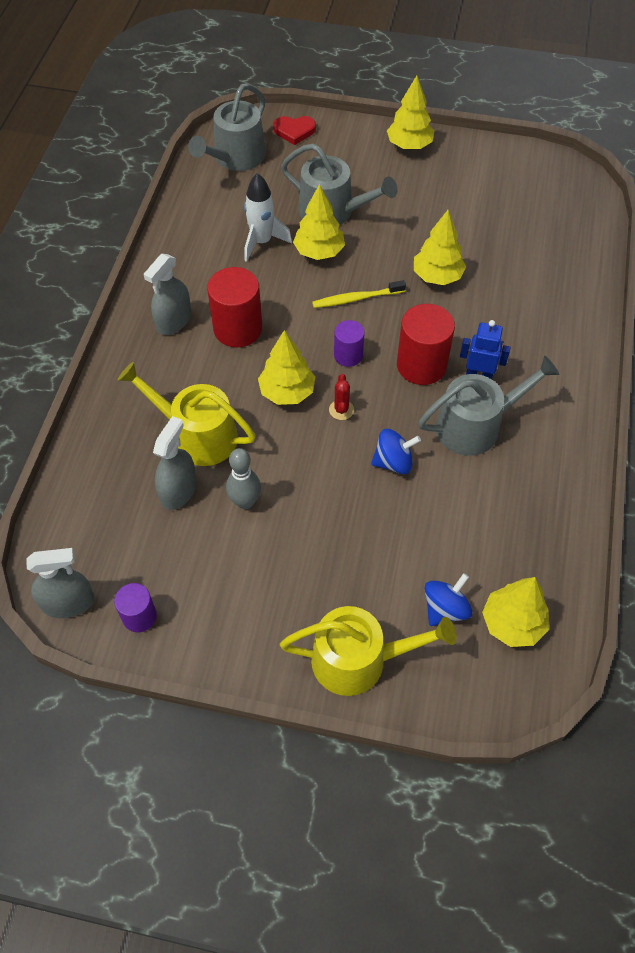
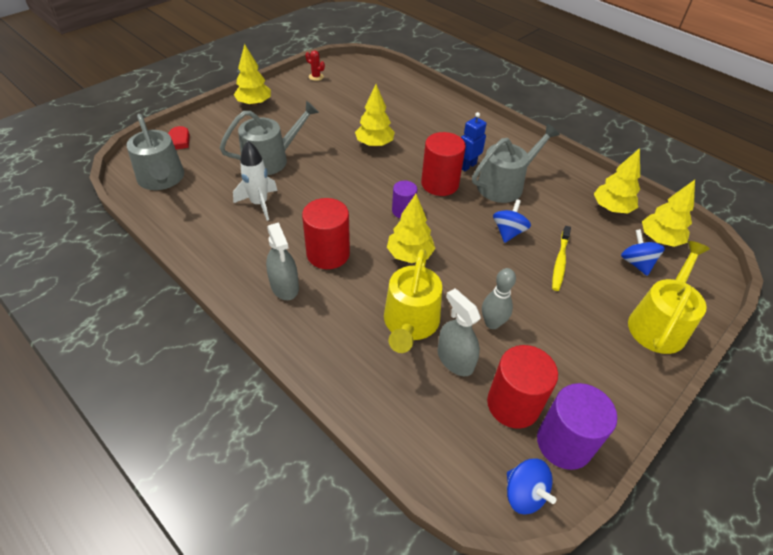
camera: 60 degrees left, 10 degrees down
grey spray bottle [26,548,95,618] -> blue spinning top [507,459,557,514]
purple cylinder [114,583,157,632] -> purple cylinder [537,383,617,470], size x1.71
yellow watering can [118,362,256,466] -> yellow watering can turned 45 degrees counterclockwise [384,249,442,353]
yellow tree [293,184,345,260] -> yellow tree moved to [594,148,640,213]
yellow toothbrush [312,280,406,308] -> yellow toothbrush moved to [552,226,571,291]
red cactus [329,374,354,420] -> red cactus moved to [306,50,325,81]
grey watering can [418,356,559,456] -> grey watering can turned 45 degrees clockwise [472,124,560,203]
none -> red cylinder [487,345,558,429]

